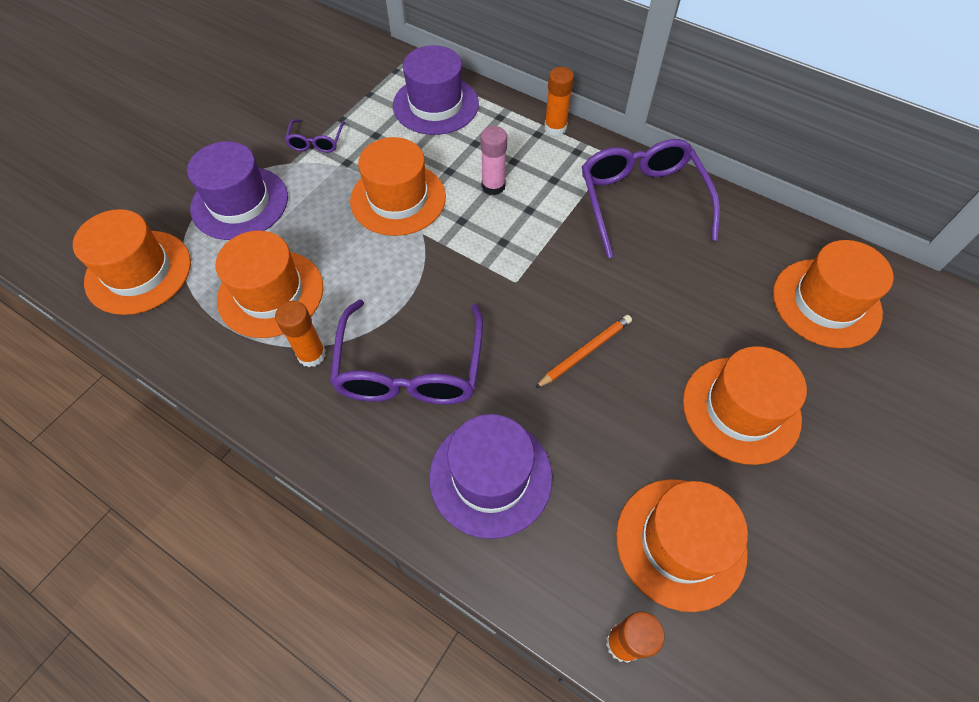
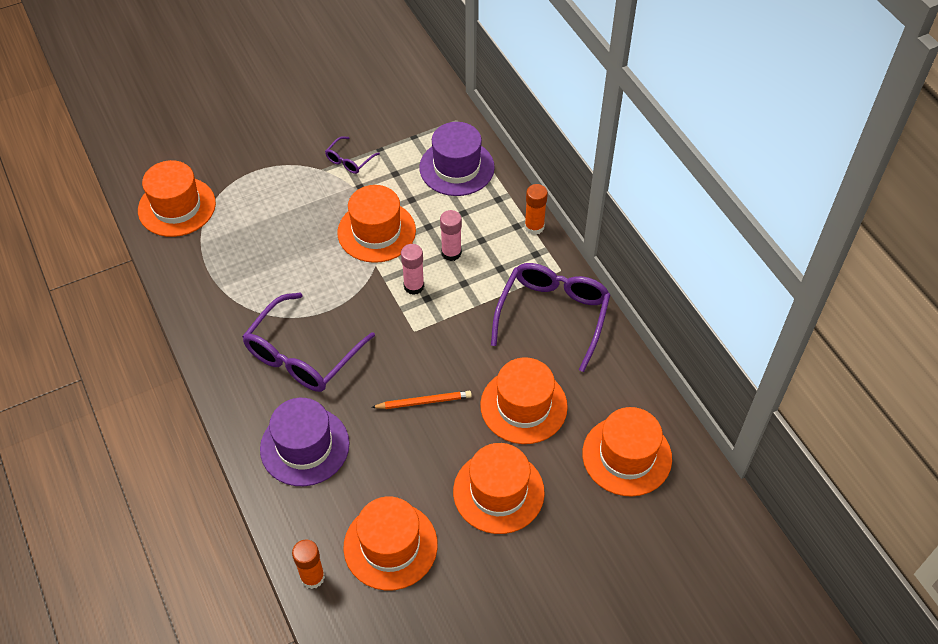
camera: 30 degrees right, 5 degrees down
purple hat [187,141,288,240] -> none
orange hat [216,231,323,338] -> orange hat moved to [480,357,568,444]
orange glue stick [275,301,326,367] -> none
none -> pink glue stick [401,244,424,295]

